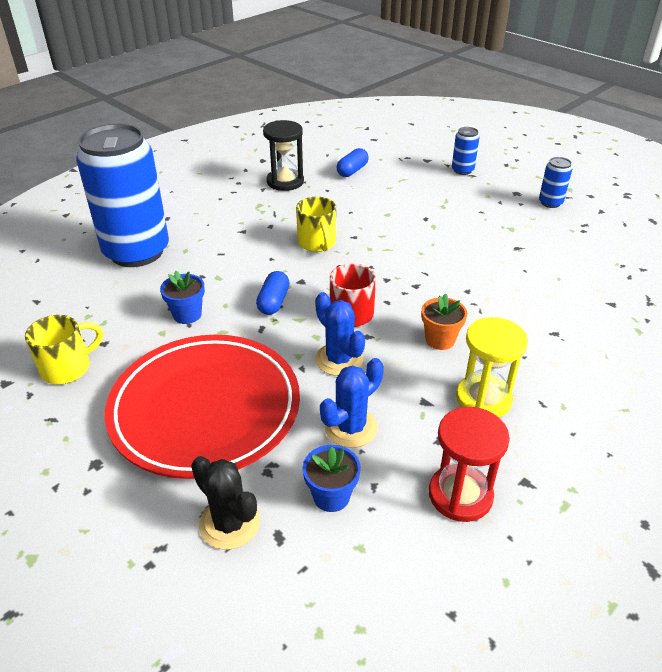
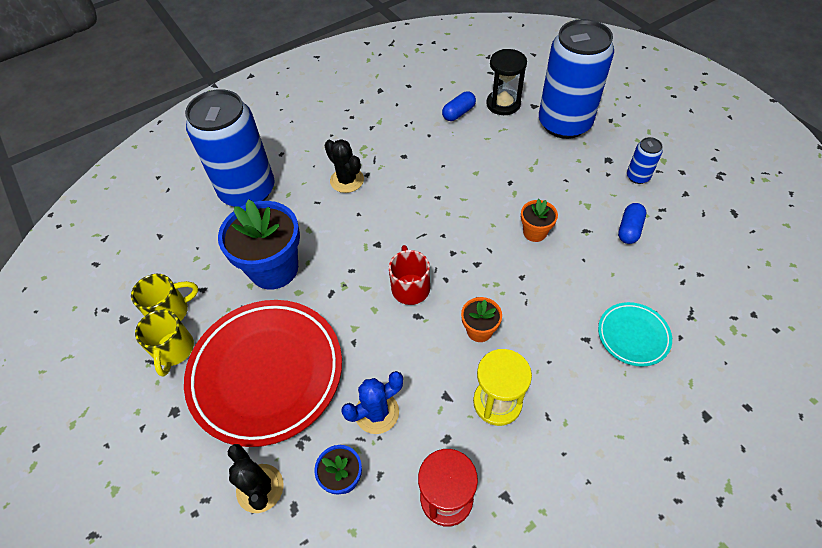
camera: 15 degrees right, 15 degrees up
blue flower pot [160,271,205,324] -> blue flower pot [218,199,300,290], size x2.04
blue capsule [256,271,290,315] -> blue capsule moved to [618,203,646,244]
black hourglass [263,120,304,191] -> black hourglass moved to [486,49,527,115]
yellow mug [296,197,336,252] -> yellow mug moved to [135,310,194,377]
blue cactus [315,292,365,376] -> none
blue can [452,127,479,175] -> blue can [539,19,614,139], size x2.45
none -> black cactus [324,139,364,193]
none -> orange flower pot [521,199,558,242]
none -> turquoise plate [598,302,672,367]

